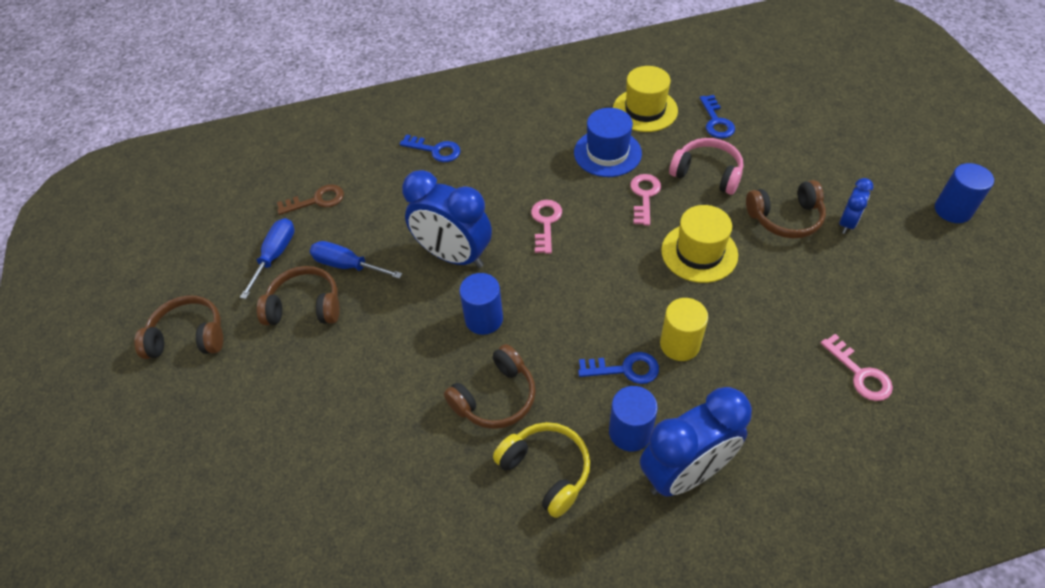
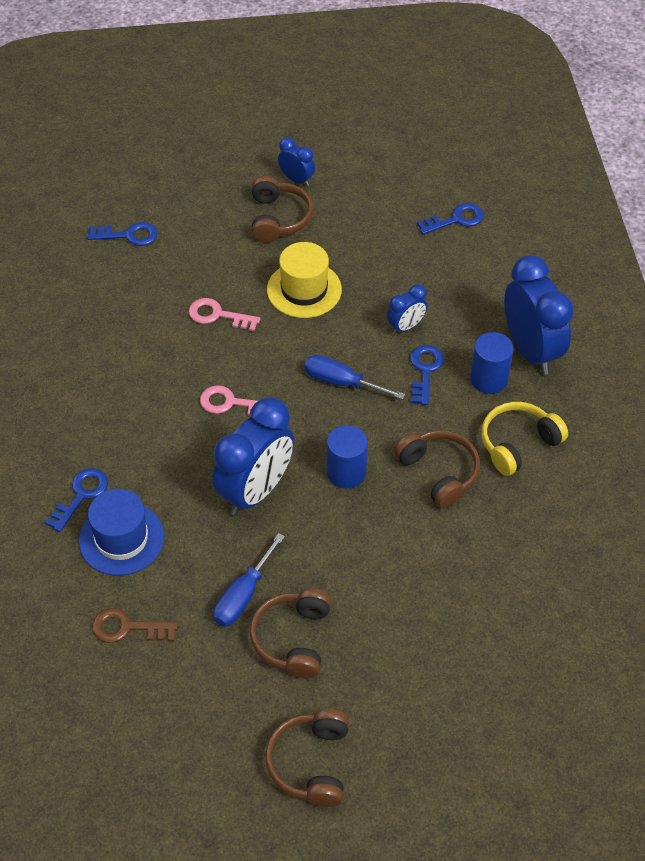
camera: 85 degrees left, 0 degrees up
blue screwdriver [240,218,295,299] -> blue screwdriver moved to [304,355,405,400]
brown key [277,184,344,215] -> brown key turned 75 degrees counterclockwise [92,608,178,643]
blue hat [574,108,642,177] -> blue hat moved to [79,489,165,576]
yellow hat [613,66,678,132] -> none
yellow cylinder [660,298,708,361] -> blue clock [387,284,427,335]
pink headphones [669,138,743,195] -> none
pink key [820,334,893,401] -> blue key [417,203,484,235]
blue cylinder [935,163,994,223] -> none

